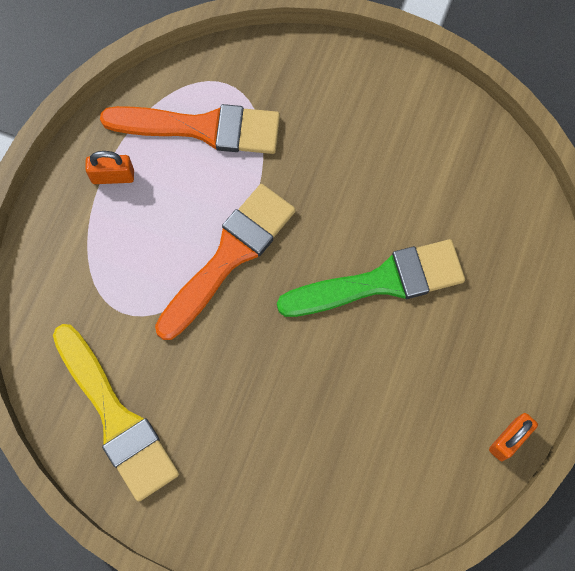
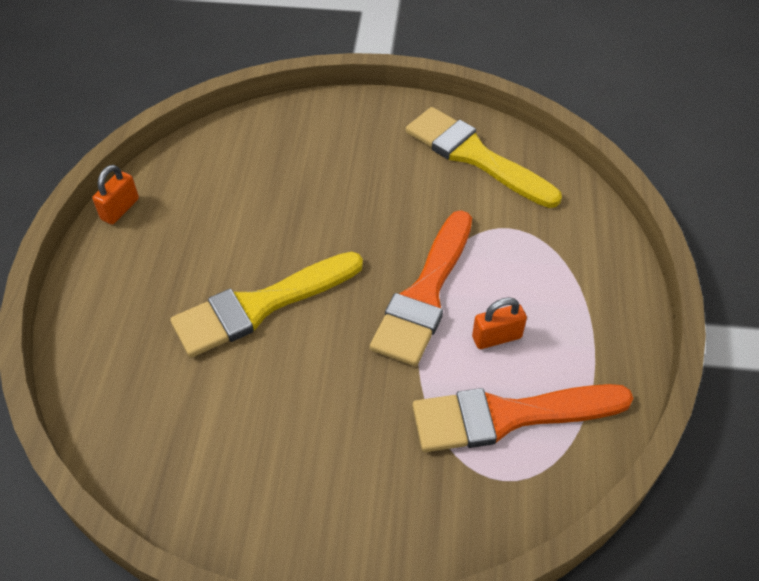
camera: 165 degrees right, 20 degrees down
orange padlock [85,151,134,184] -> orange padlock moved to [472,297,527,349]
green brush [277,239,465,317] -> yellow brush [170,252,363,358]

